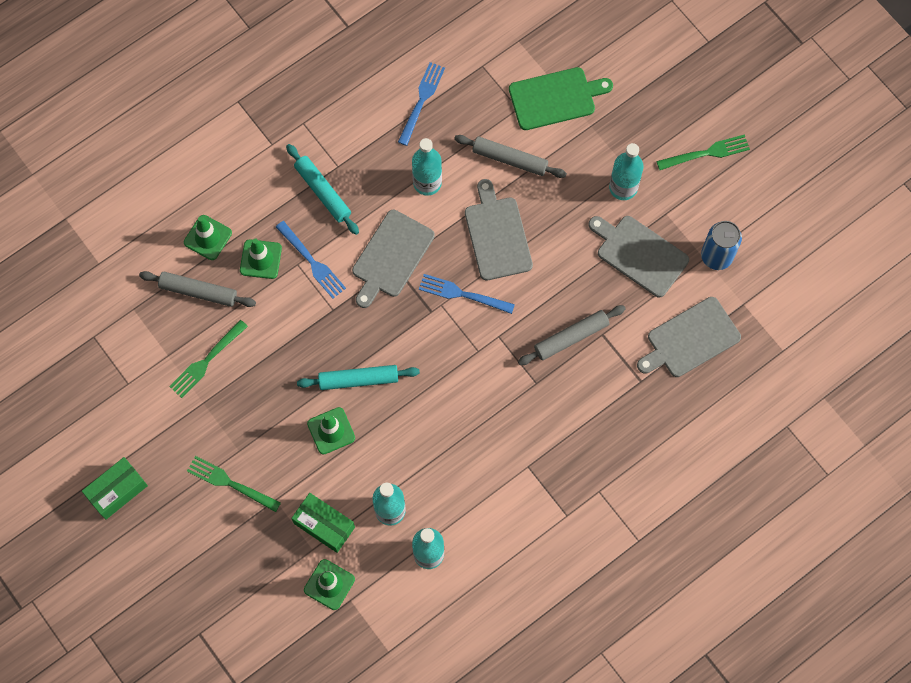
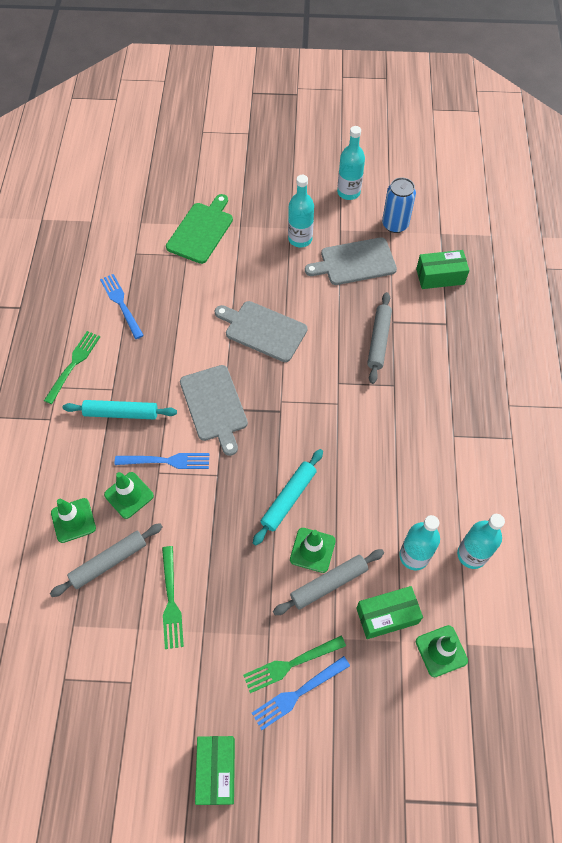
camera: 50 degrees left, 10 degrees down
turquoise bottle [412,138,442,196] -> turquoise bottle moved to [337,126,365,200]
blue fork [419,274,515,314] -> blue fork moved to [252,656,350,730]
grey rolling pin [454,135,567,178] -> grey rolling pin moved to [273,549,384,615]
grey cutting board [637,297,741,377] -> green box [416,250,470,289]
green fork [656,134,750,170] -> green fork moved to [44,331,100,404]

